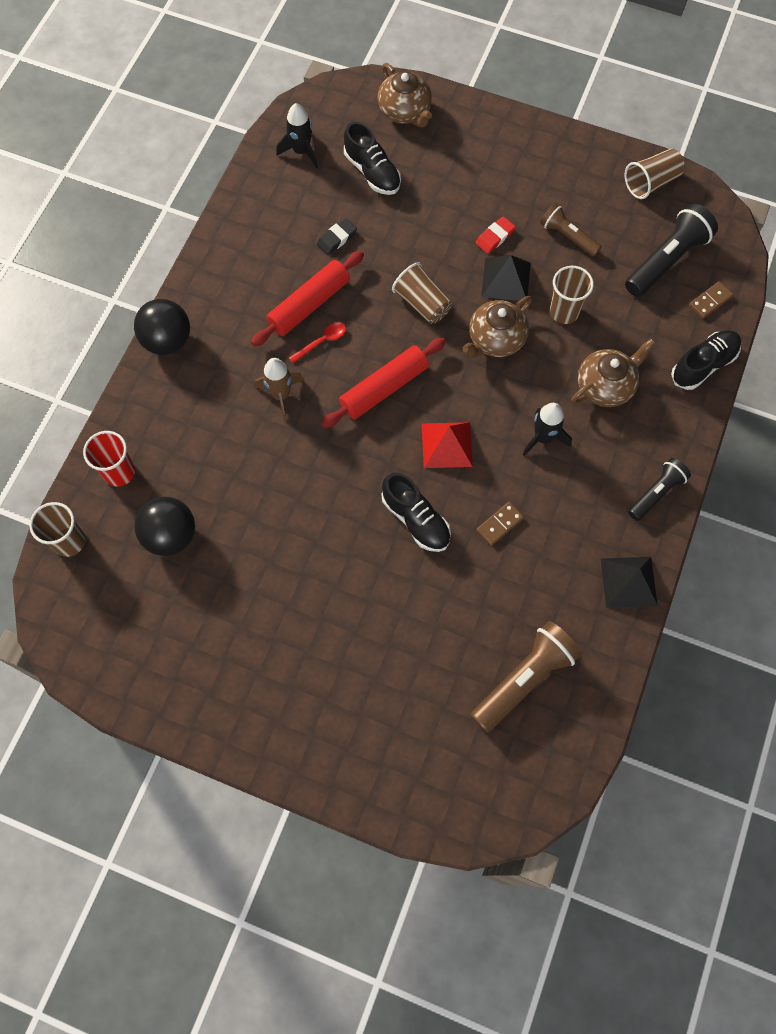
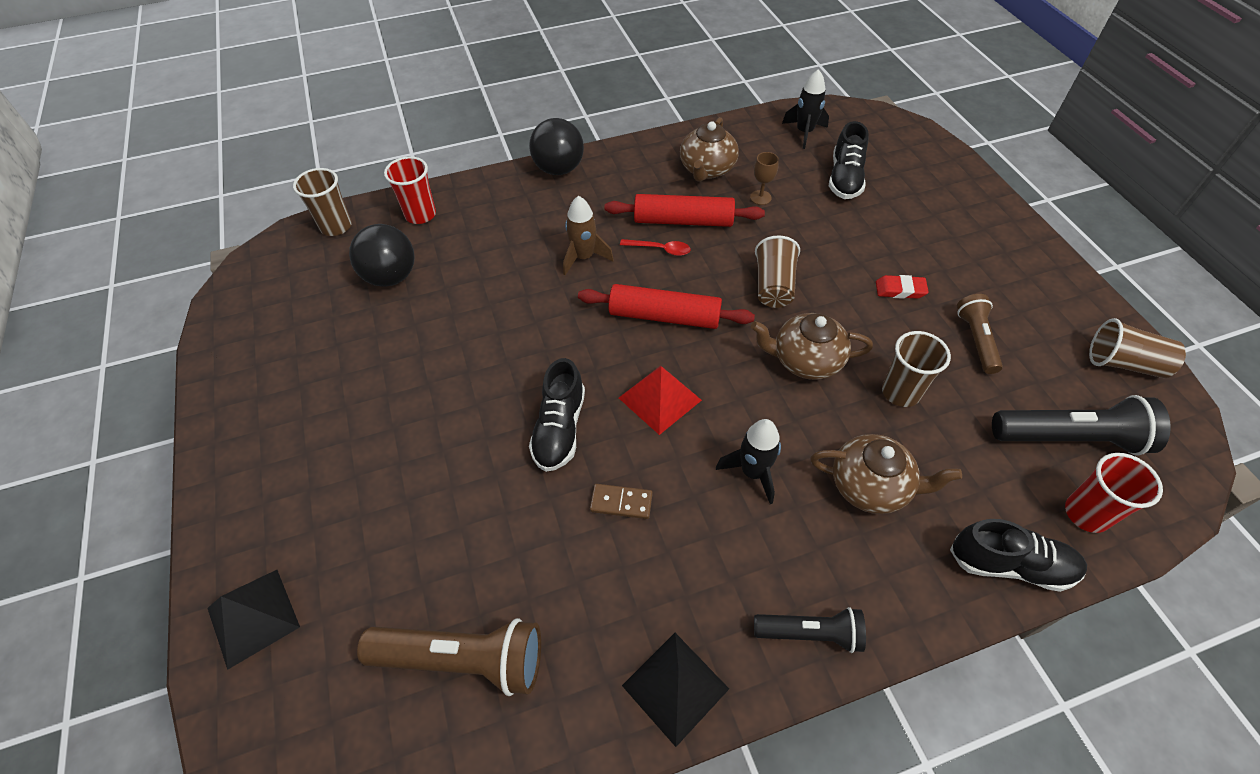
camera: 50 degrees right, 15 degrees down
black eraser [317,218,357,255] -> brown goblet [750,152,779,205]
brown teapot [378,63,432,128] -> brown teapot moved to [680,117,739,182]
black pyramid [481,255,531,301] -> black pyramid moved to [207,570,300,670]
brown domino [689,281,733,319] -> red cup [1065,453,1163,533]

